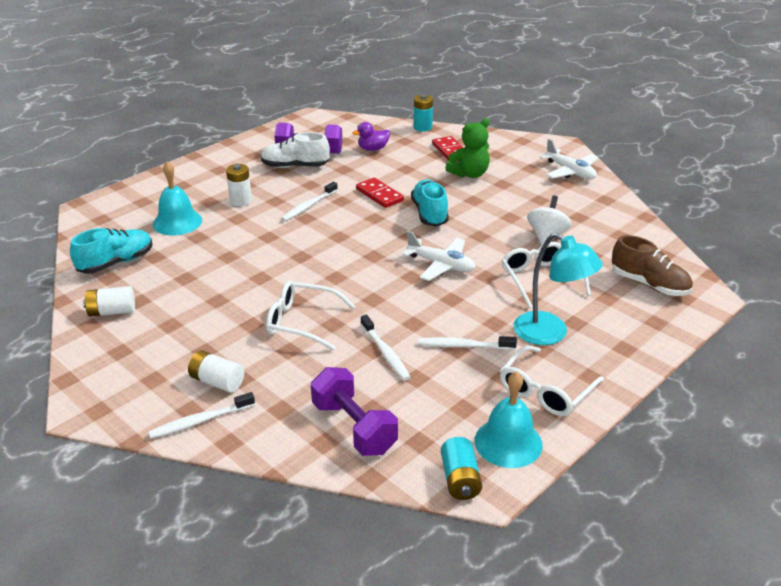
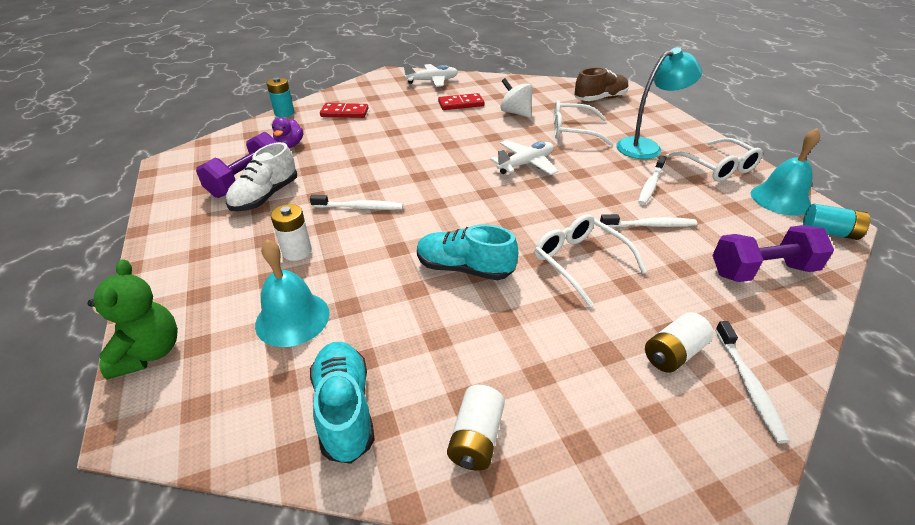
camera: 65 degrees left, 5 degrees up
white glasses [266,280,355,350] -> white glasses turned 105 degrees clockwise [535,214,647,307]
white toothbrush [281,182,338,221] -> white toothbrush turned 60 degrees counterclockwise [310,195,403,210]
red domino [356,178,404,208] -> red domino moved to [438,93,485,110]
turquoise shoe [411,180,449,226] -> turquoise shoe moved to [417,224,518,280]
green teddy bear [445,118,490,178] -> green teddy bear moved to [87,259,178,380]

